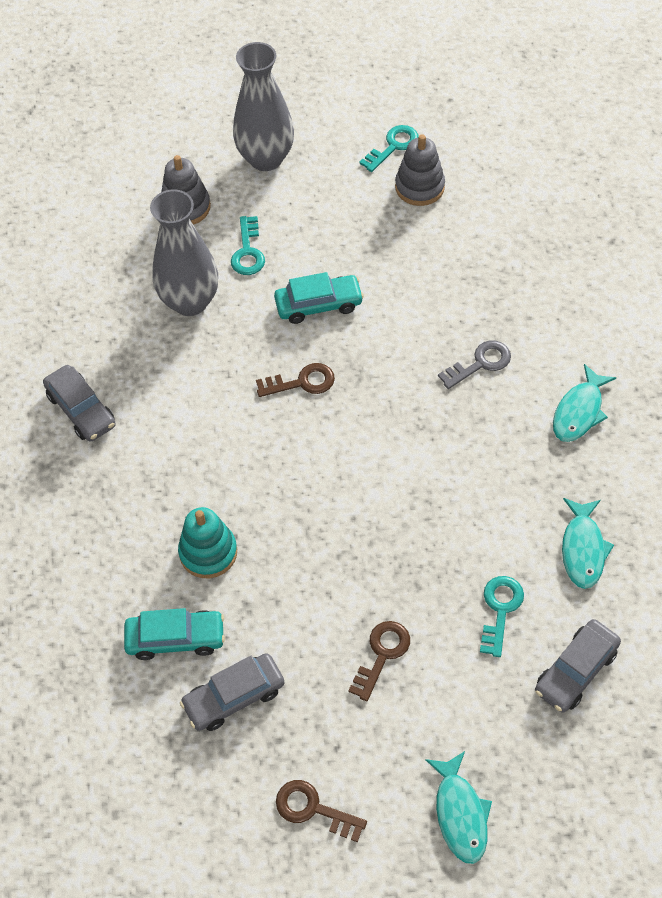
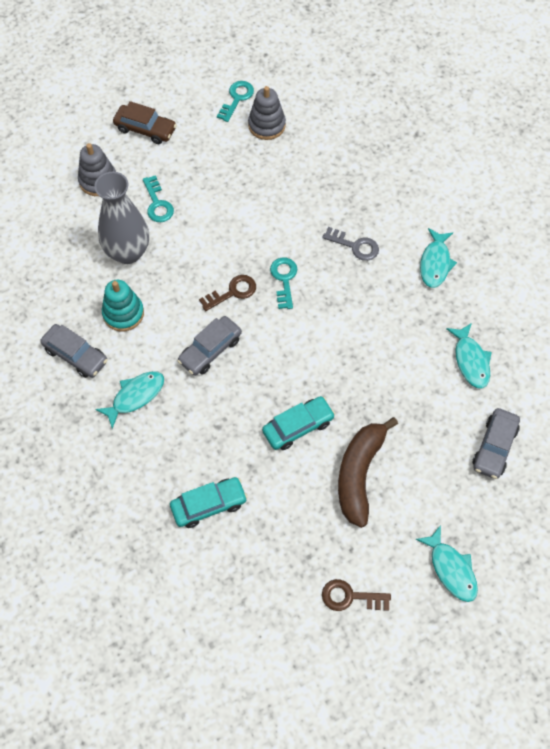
camera: 20 degrees left, 5 degrees up
turquoise stacking toy [178,507,237,578] -> turquoise stacking toy moved to [102,280,144,331]
grey car [180,653,285,731] -> grey car moved to [178,316,242,376]
grey vase [233,42,294,171] -> brown car [113,101,177,144]
turquoise car [274,272,364,324] -> turquoise car moved to [262,396,335,450]
brown key [348,621,410,701] -> brown banana [338,417,398,528]
grey key [438,340,511,389] -> grey key turned 75 degrees clockwise [322,227,379,261]
turquoise key [480,576,524,657] -> turquoise key moved to [270,257,297,309]
none -> turquoise fish [95,371,164,429]

